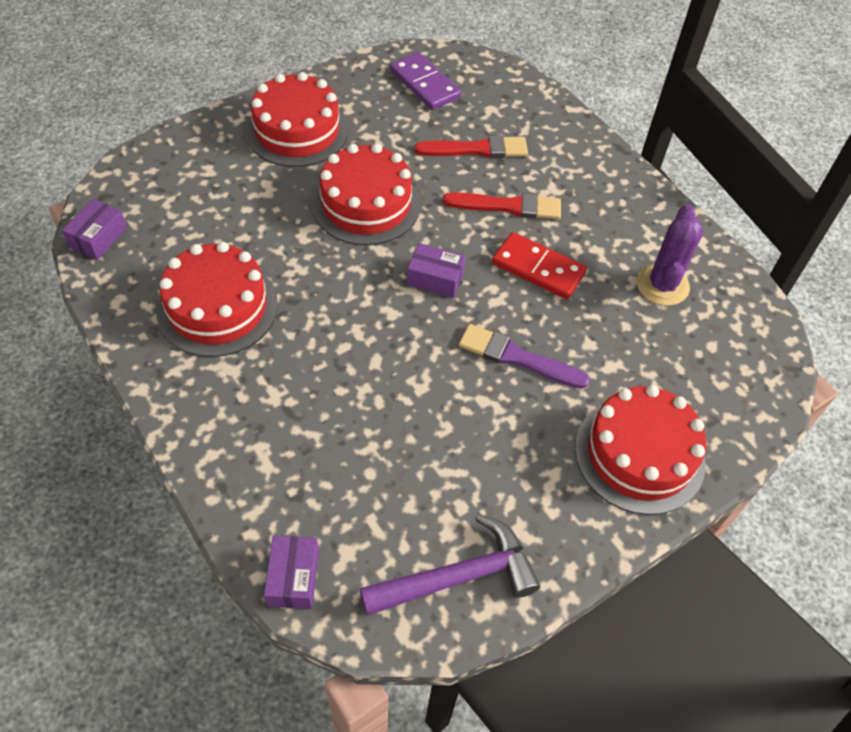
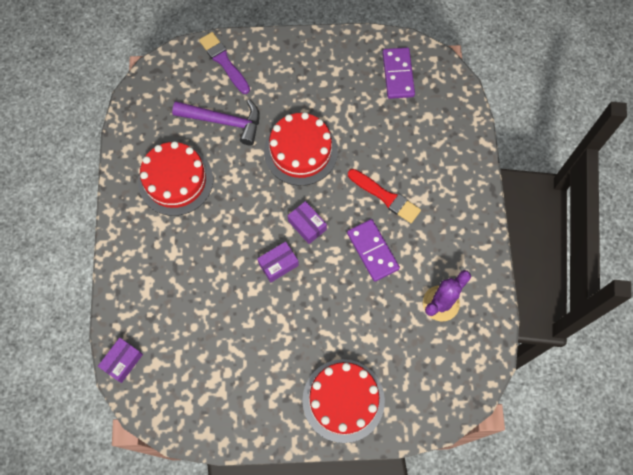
camera: 35 degrees right, 15 degrees up
purple box [62,199,127,260] -> purple box moved to [257,242,299,282]
red cake [246,72,349,167] -> none
purple hammer [359,514,540,616] -> purple hammer moved to [172,99,260,145]
red brush [414,135,528,158] -> none
purple brush [459,324,590,389] -> purple brush moved to [199,32,250,94]
red domino [492,232,587,299] -> purple domino [347,219,400,282]

